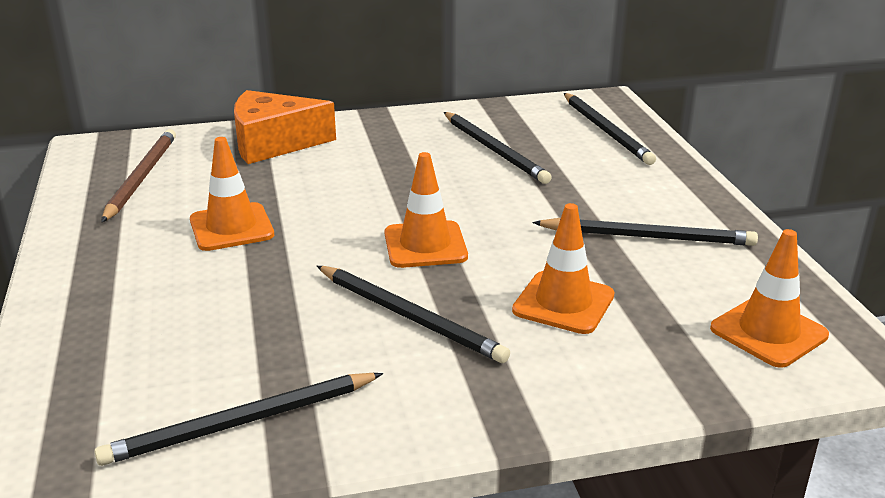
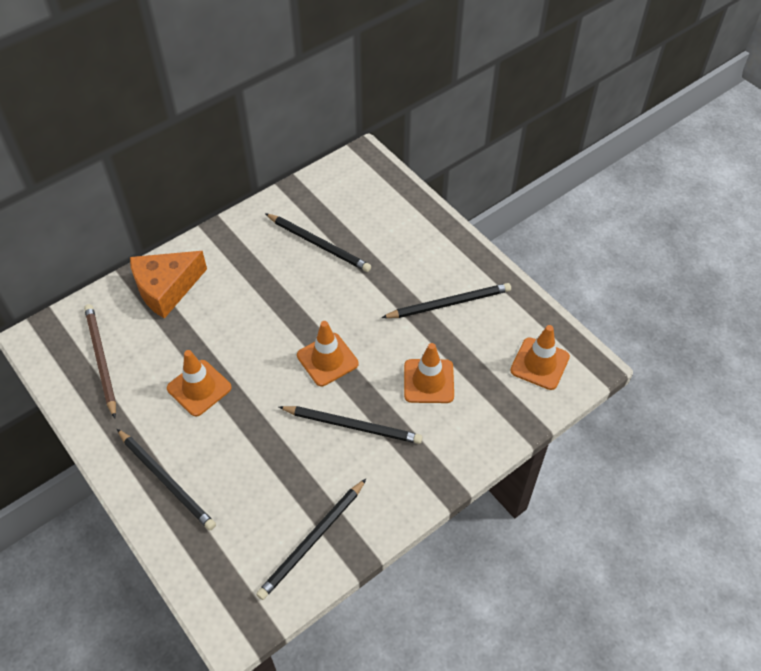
camera: 25 degrees left, 25 degrees up
black pencil [564,93,656,165] -> black pencil moved to [117,429,216,530]

